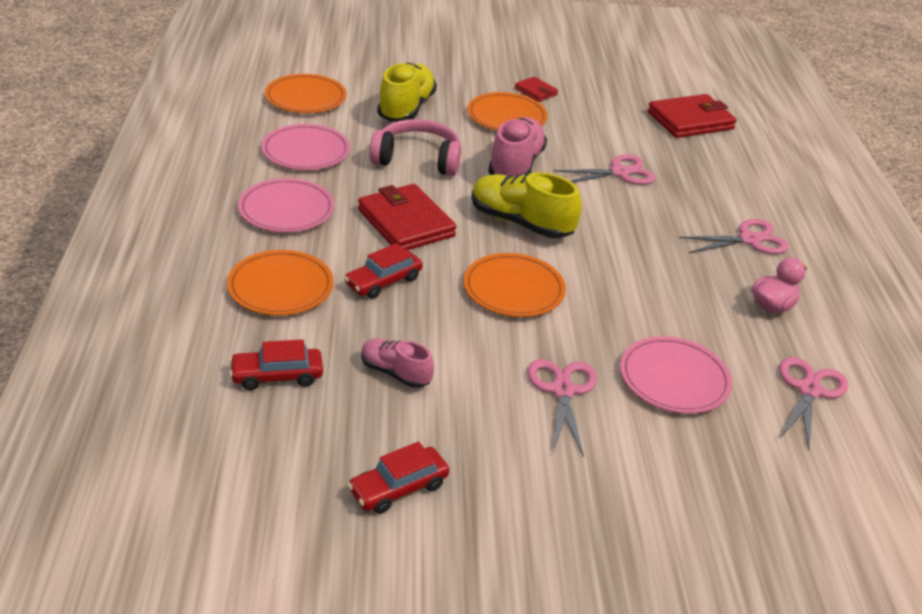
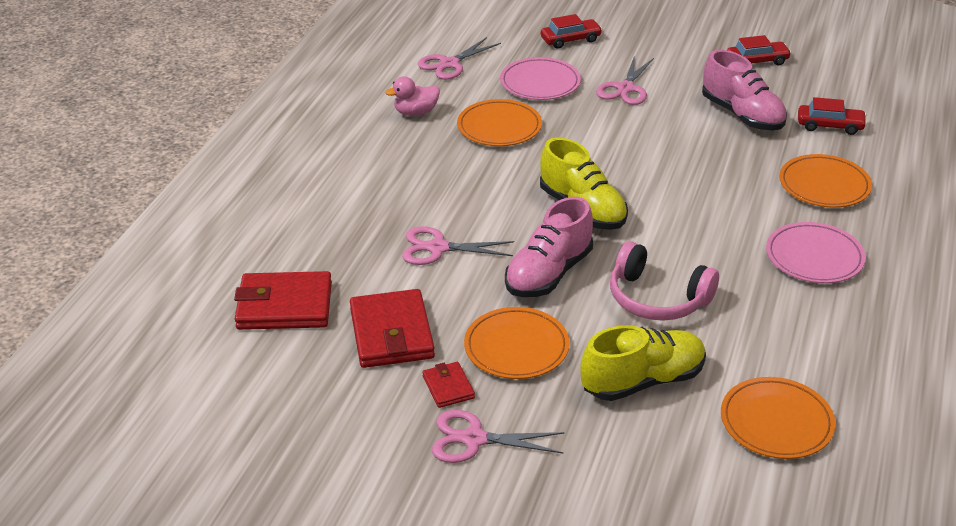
camera: 155 degrees left, 0 degrees up
pink plate [261,124,350,170] -> none
red car [344,243,423,299] -> red car moved to [541,14,602,49]
red wallet [358,184,457,250] -> red wallet moved to [350,289,435,368]
pink shoe [361,338,434,388] -> pink shoe [702,50,787,130], size x1.72
yellow shoe [377,63,437,122] -> yellow shoe turned 150 degrees counterclockwise [580,325,706,401]
orange plate [464,253,566,317] -> orange plate moved to [457,99,542,146]
pink scissors [679,219,789,254] -> pink scissors moved to [432,410,565,463]

